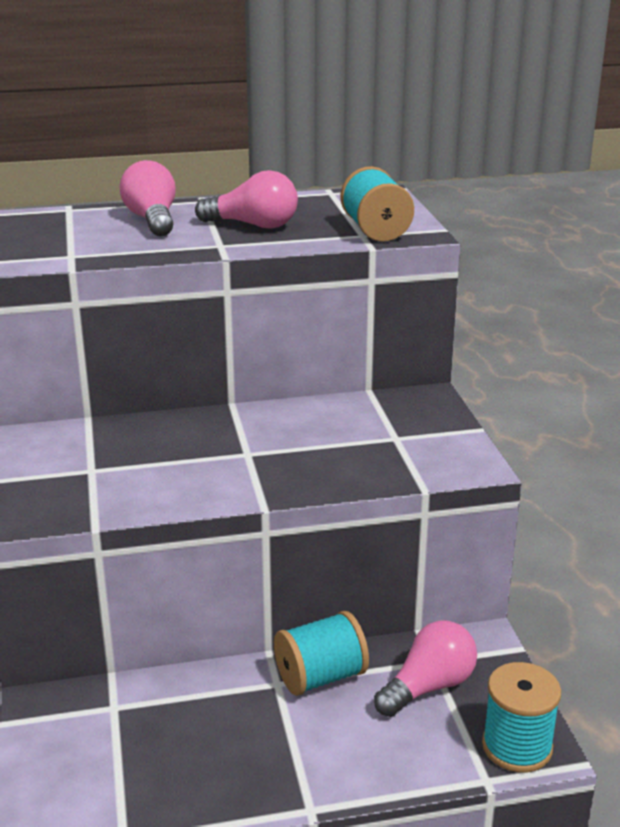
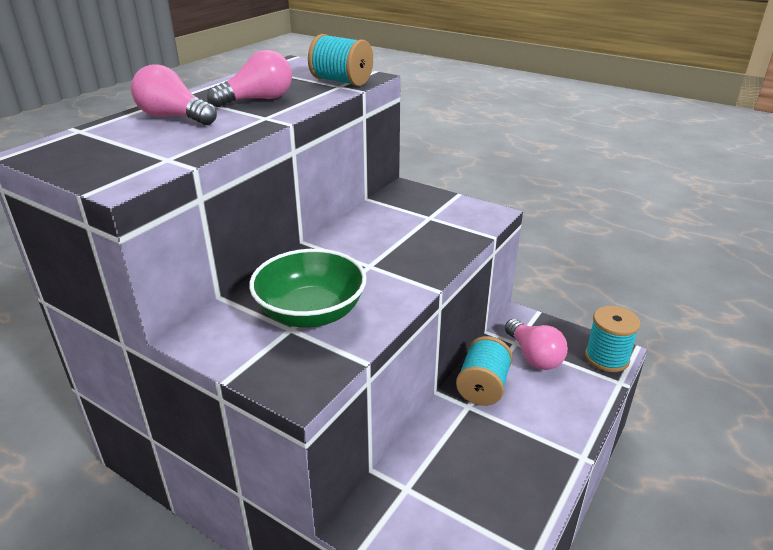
camera: 45 degrees left, 5 degrees up
pink light bulb [374,621,477,717] -> pink light bulb turned 150 degrees clockwise [505,319,568,370]
none -> green bowl [249,249,367,328]

